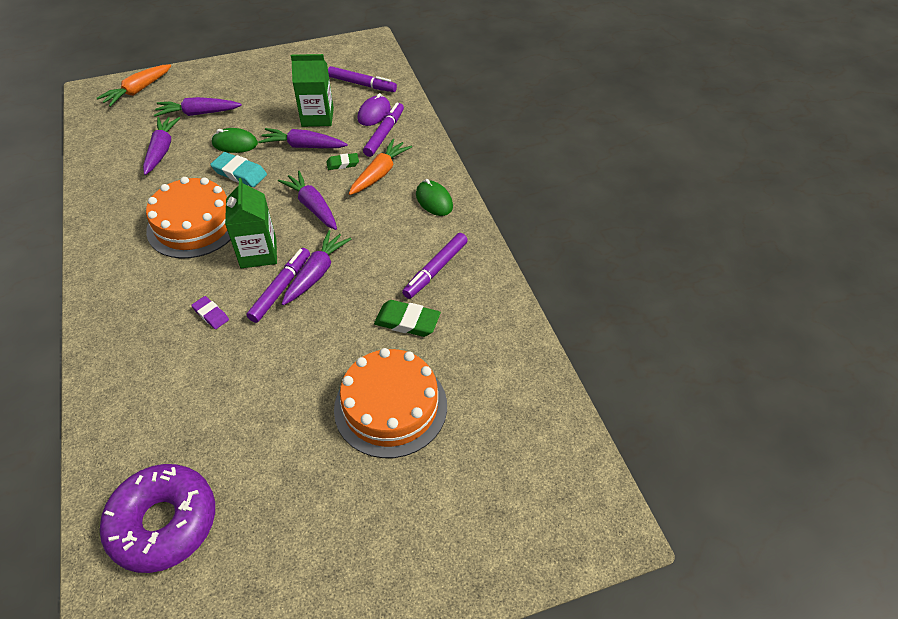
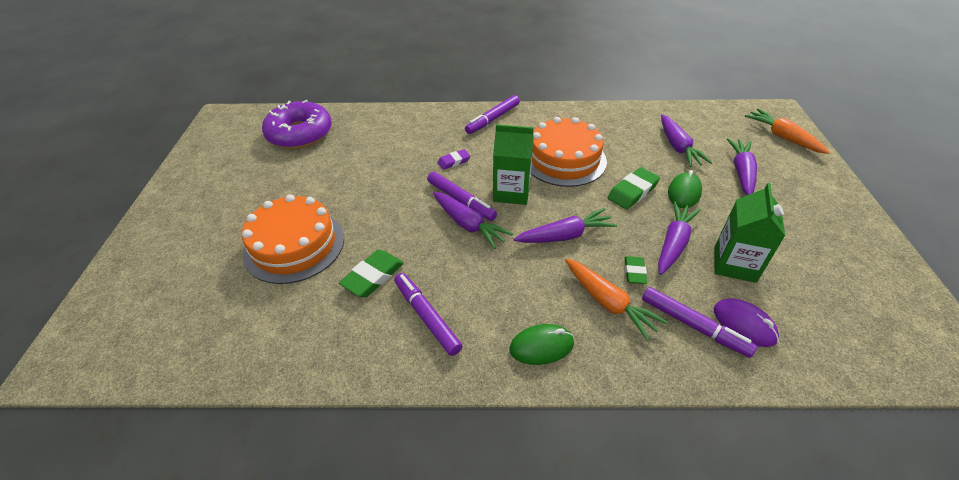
camera: 110 degrees right, 5 degrees down
purple carrot [143,117,180,175] -> purple carrot turned 60 degrees clockwise [661,115,713,167]
turquoise eraser [210,152,267,187] -> green eraser [608,167,660,209]
purple marker [328,66,397,92] -> purple marker moved to [465,95,520,134]

